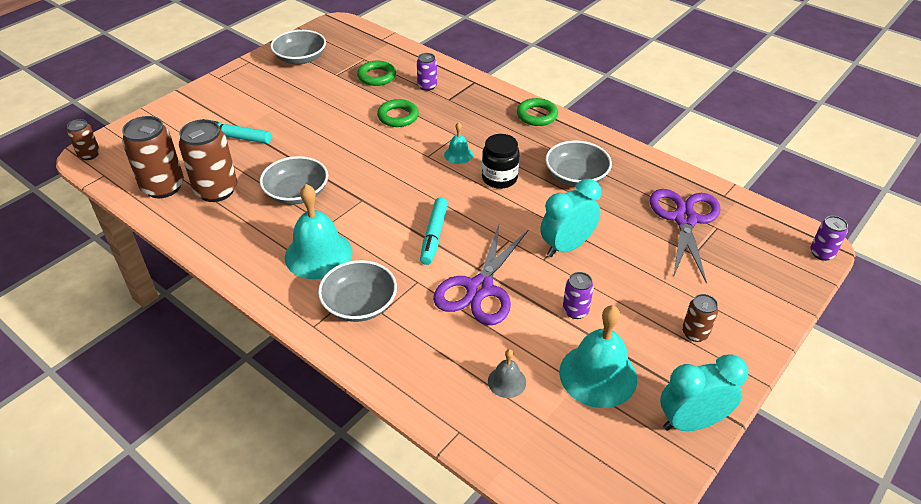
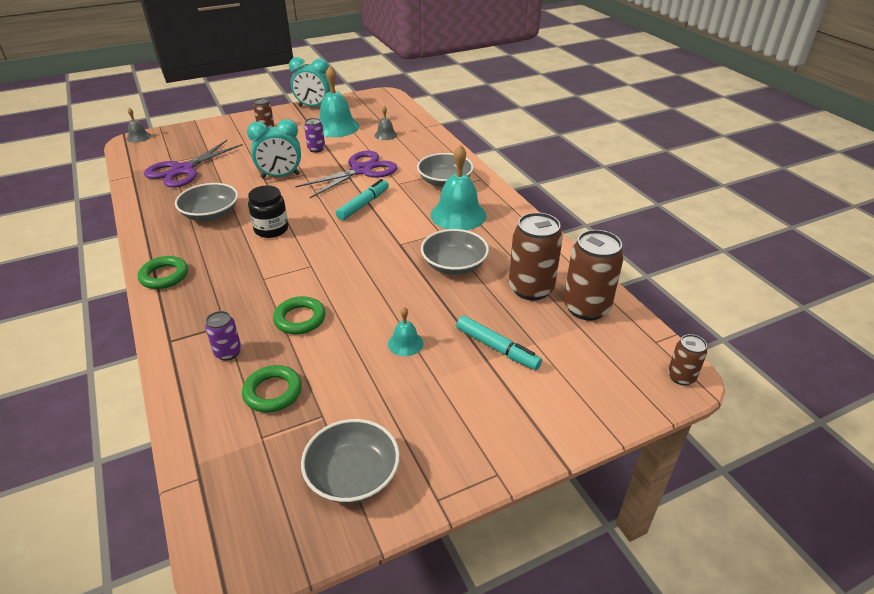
camera: 155 degrees left, 5 degrees down
turquoise bell [444,122,473,164] -> turquoise bell moved to [388,307,424,356]
purple can [810,216,848,261] -> grey bell [127,108,151,143]

